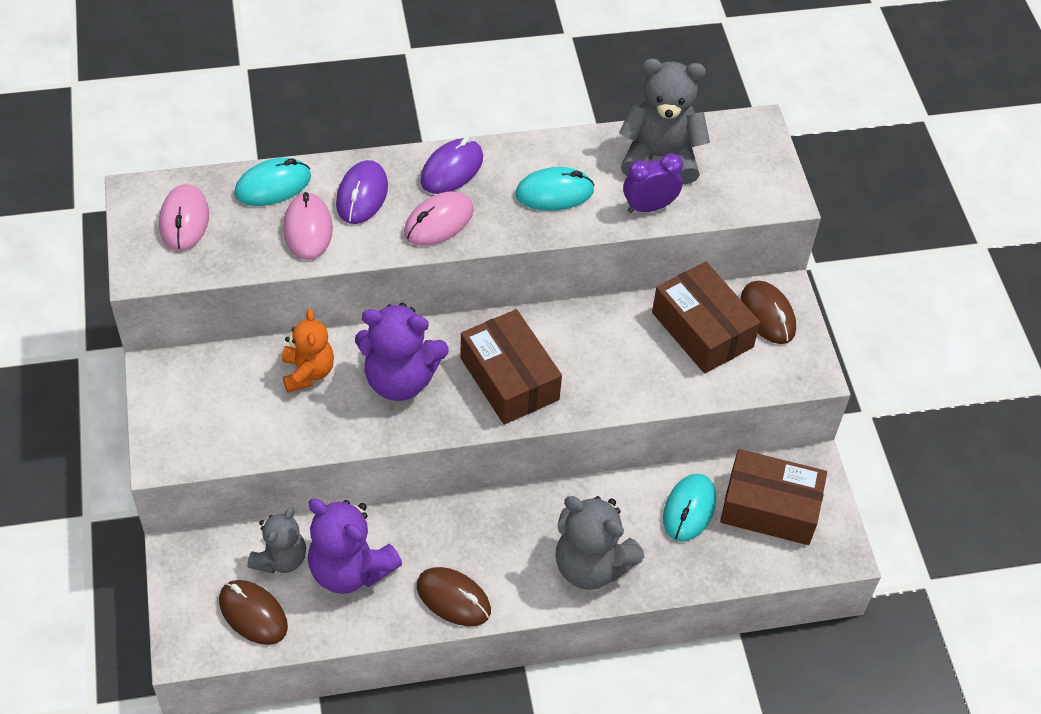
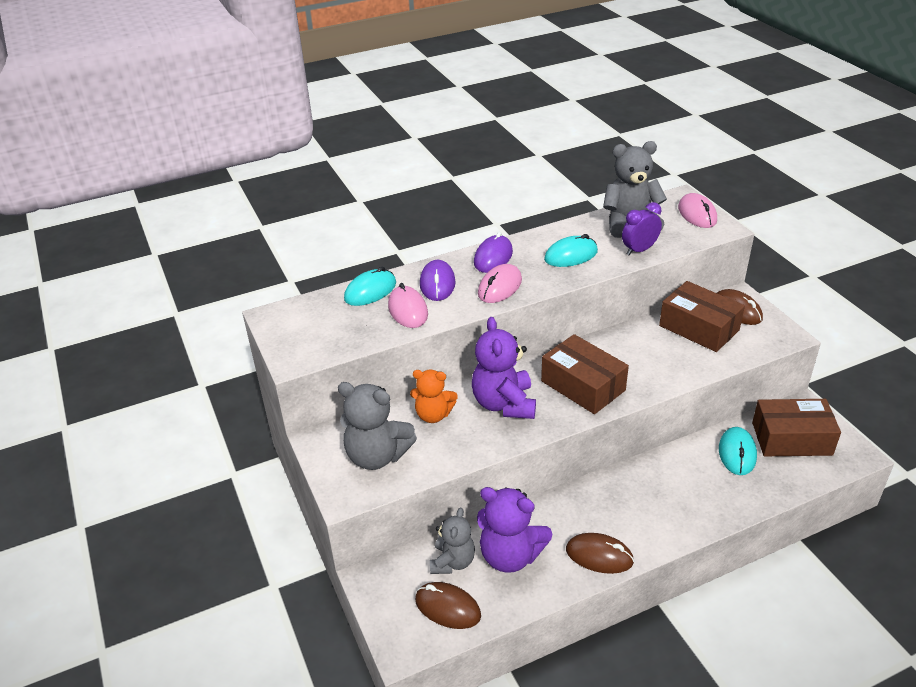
camera: 10 degrees left, 15 degrees down
pink mouse [159,184,209,251] -> pink mouse moved to [678,193,717,228]
orange teddy bear [282,309,334,393] -> orange teddy bear turned 120 degrees clockwise [410,370,458,423]
purple teddy bear [355,303,449,401] -> purple teddy bear turned 90 degrees clockwise [472,317,536,419]
grey teddy bear [556,496,644,590] -> grey teddy bear moved to [338,382,417,470]

